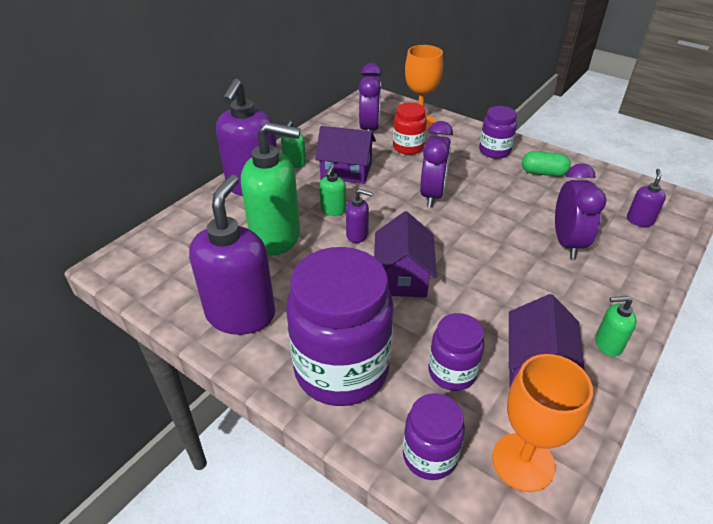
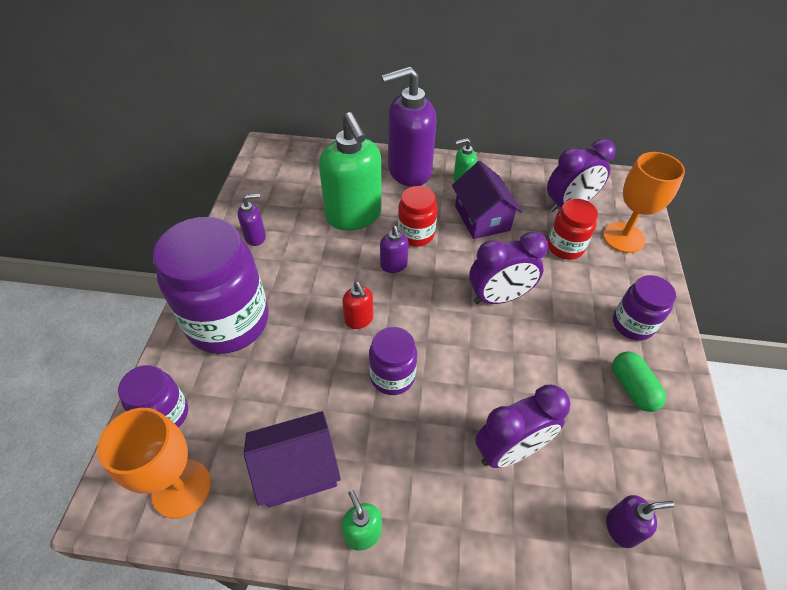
camera: 60 degrees right, 10 degrees up
purple soap dispenser [189,175,275,335] -> purple soap dispenser [238,194,266,246], size x0.45
green soap dispenser [319,166,346,216] -> red jar [398,186,437,247]
purple house [374,211,437,297] -> red soap dispenser [342,282,373,329]
purple jar [428,313,485,391] -> purple jar moved to [369,327,417,395]

